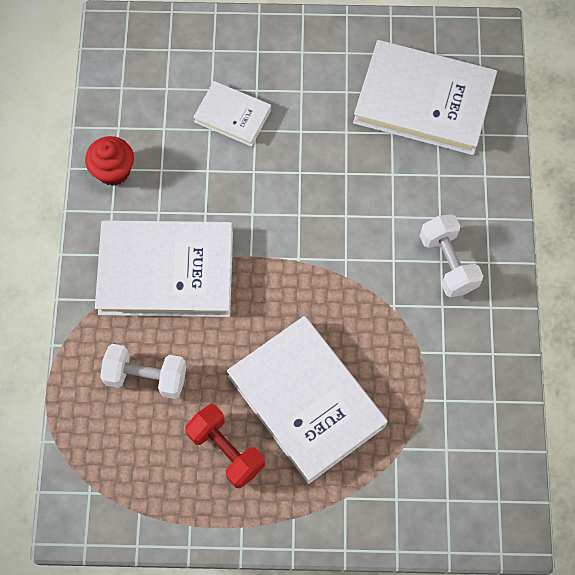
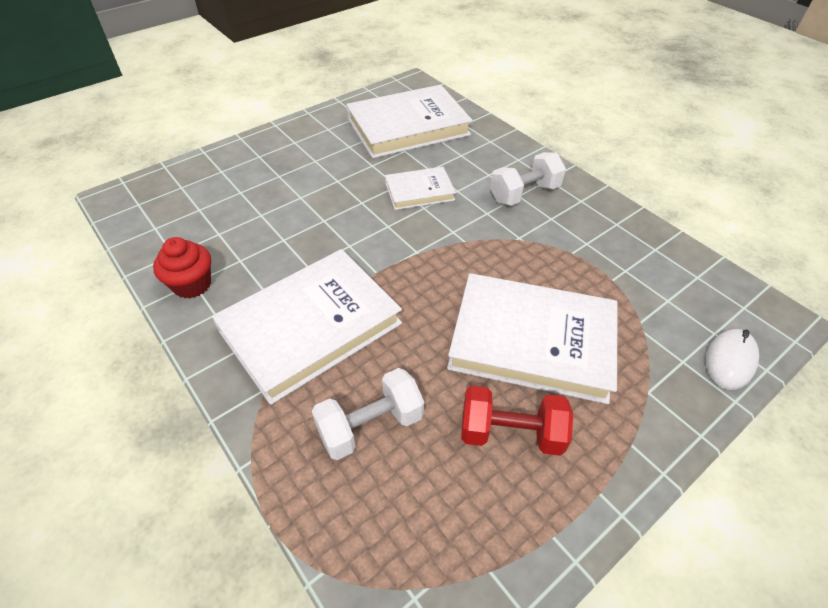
camera: 40 degrees left, 20 degrees down
white book [193,81,271,147] -> white book moved to [385,167,456,210]
white dumbbell [420,214,483,297] -> white dumbbell turned 60 degrees counterclockwise [490,152,566,206]
none -> white mouse [706,329,759,390]

